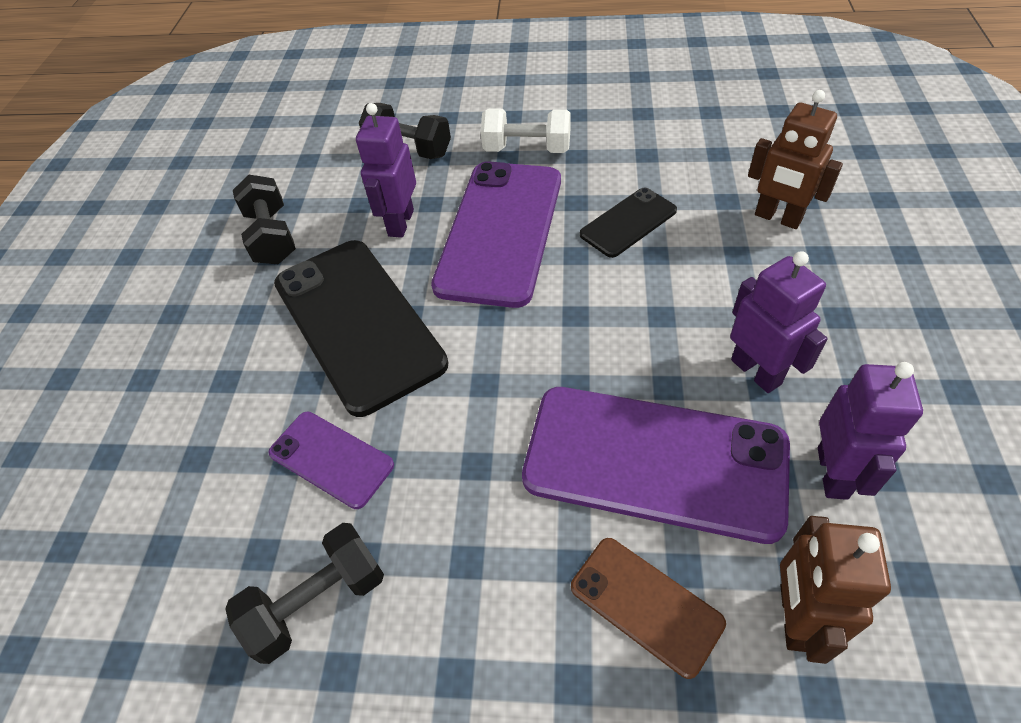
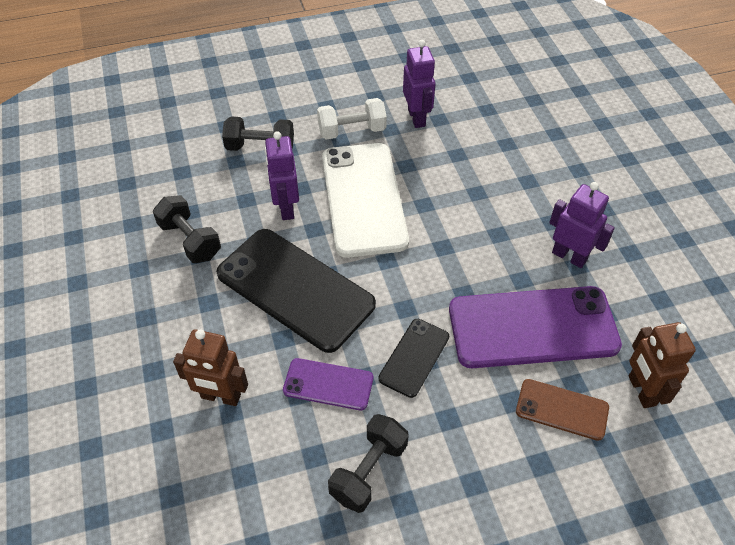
camera: 25 degrees left, 0 degrees up
purple phone [431,161,561,308] -> white phone [322,143,409,258]
black phone [580,188,677,258] -> black phone moved to [379,319,449,398]
brown robot [748,90,843,229] -> brown robot moved to [173,329,248,406]
purple robot [818,362,923,500] -> purple robot moved to [403,40,436,128]

